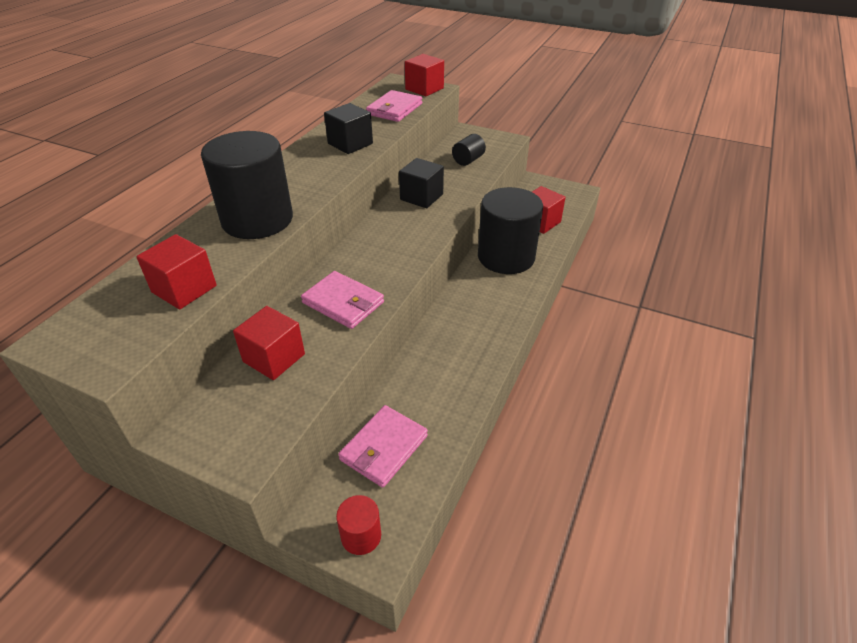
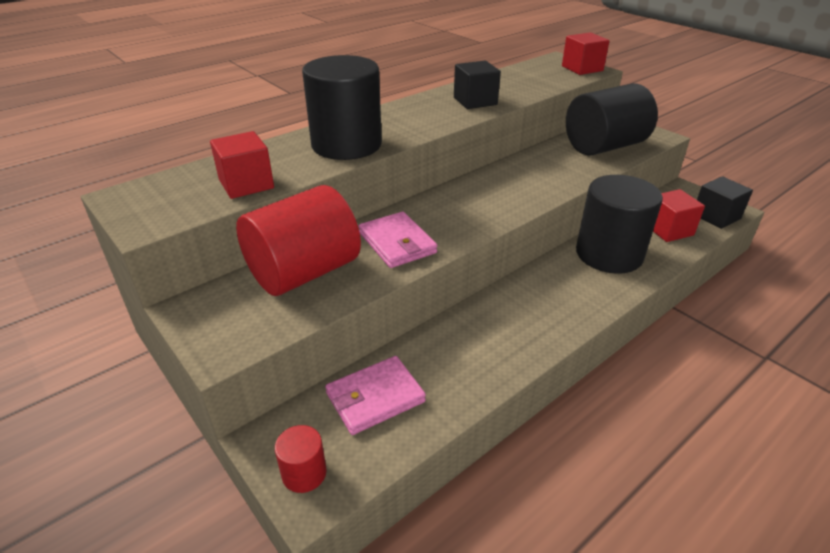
camera: 25 degrees right, 5 degrees down
red cube [233,306,305,380] -> red cylinder [236,185,361,296]
pink wallet [366,90,422,122] -> none
black cube [399,158,444,208] -> black cube moved to [697,176,753,229]
black cylinder [452,134,486,166] -> black cylinder [566,83,658,156], size x2.24

